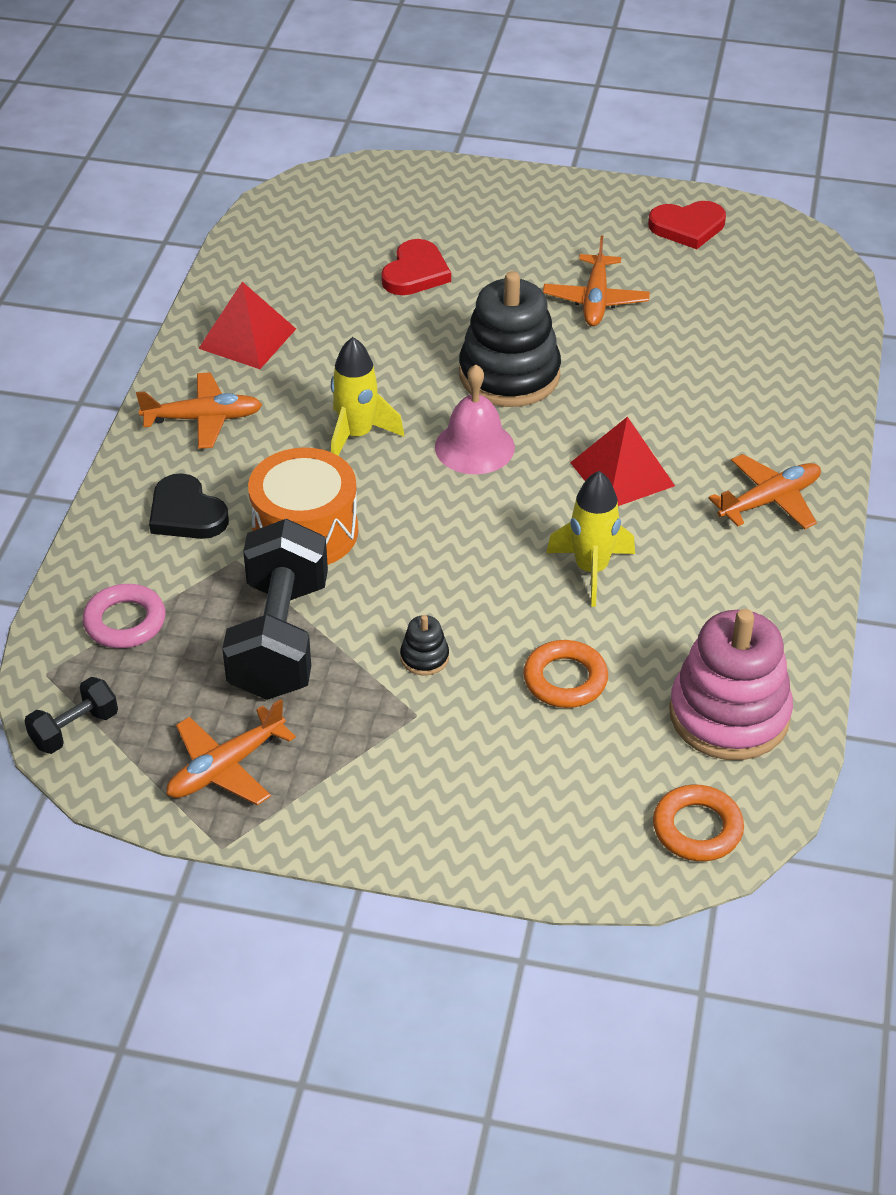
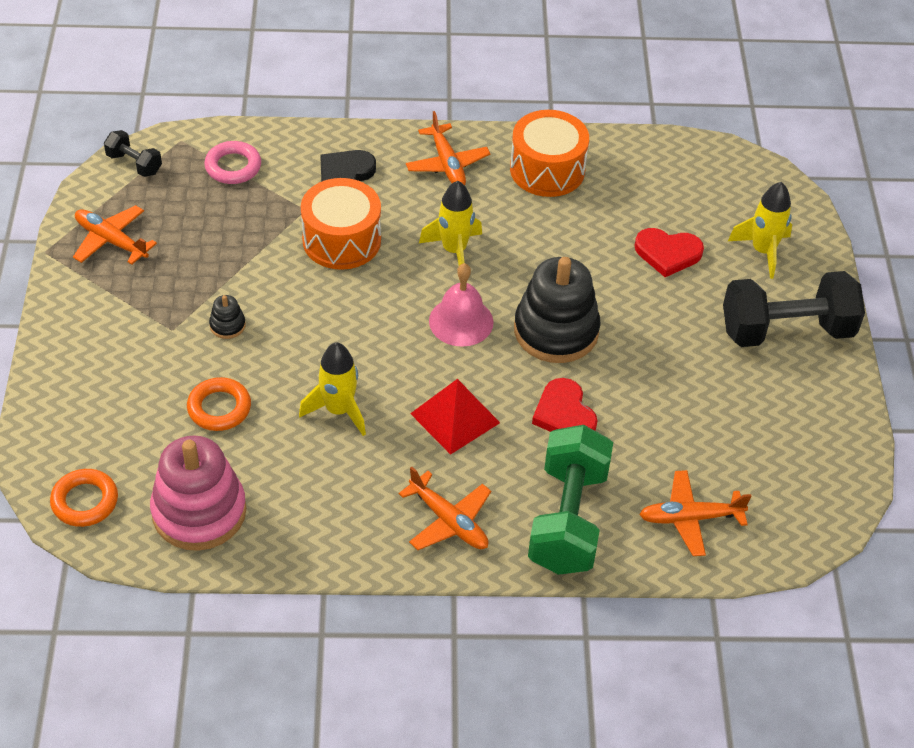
camera: 75 degrees right, 5 degrees up
red pyramid [198,282,296,369] -> orange drum [510,110,589,197]
black dumbbell [222,519,328,700] -> black dumbbell moved to [723,271,865,347]
orange plane [543,235,650,326] -> orange plane moved to [639,470,752,556]
red heart [648,201,726,249] -> red heart moved to [532,378,598,432]
none -> green dumbbell [528,425,613,575]
none -> yellow rocket [728,182,792,279]

